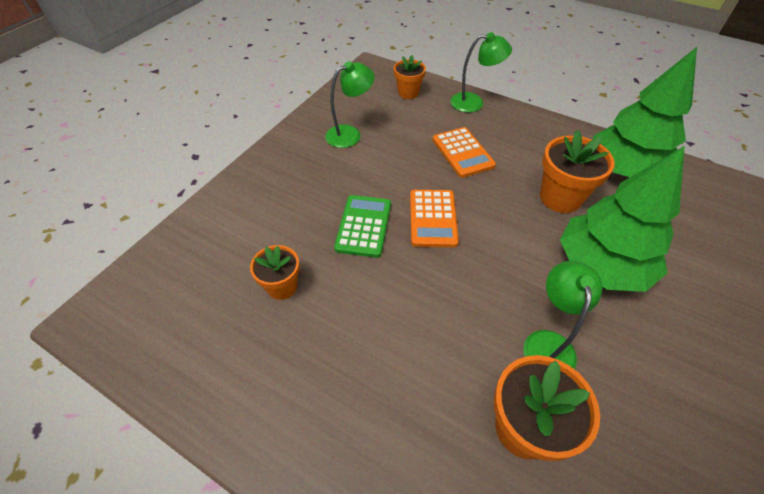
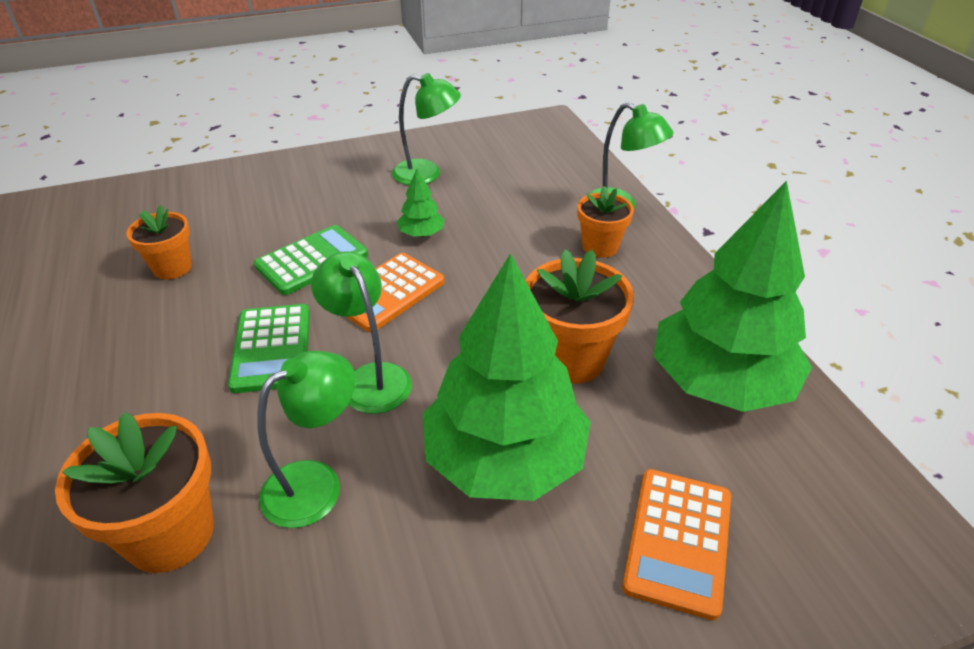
camera: 40 degrees right, 10 degrees down
orange flower pot [394,55,426,99] -> orange flower pot moved to [577,186,634,258]
orange calculator [433,127,496,178] -> orange calculator moved to [622,469,731,621]
none -> green calculator [228,304,310,393]
none -> green lamp [311,251,412,414]
none -> green tree [397,169,445,237]

